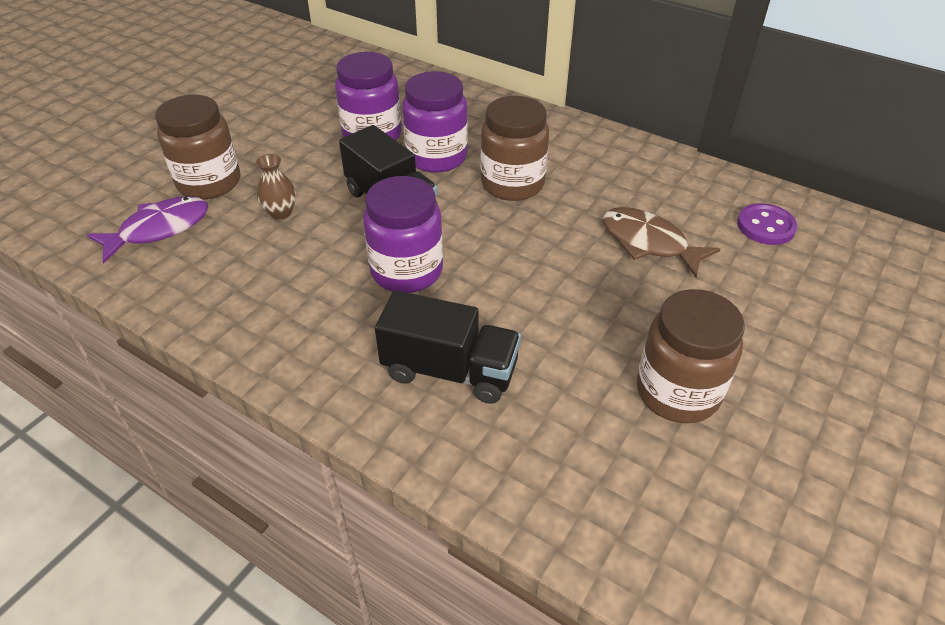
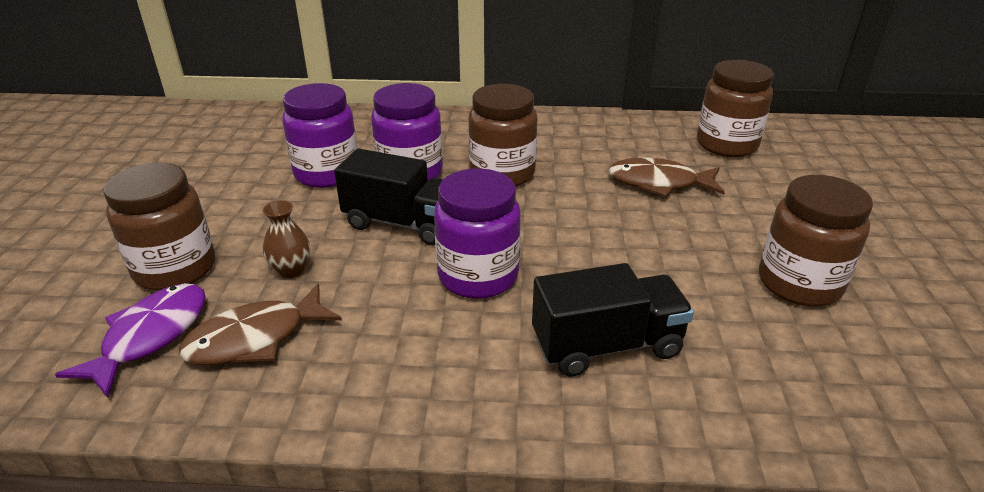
camera: 30 degrees left, 10 degrees down
purple button [737,203,797,245] -> brown jar [697,60,774,157]
none -> brown fish [179,284,342,365]

